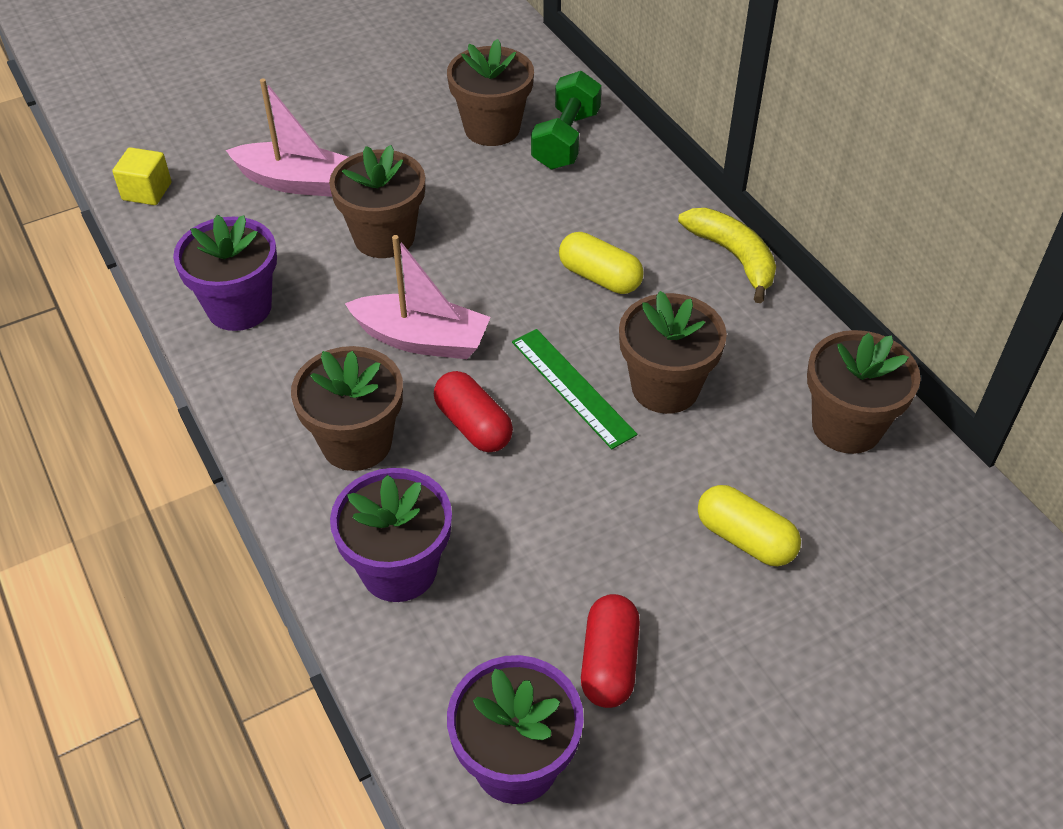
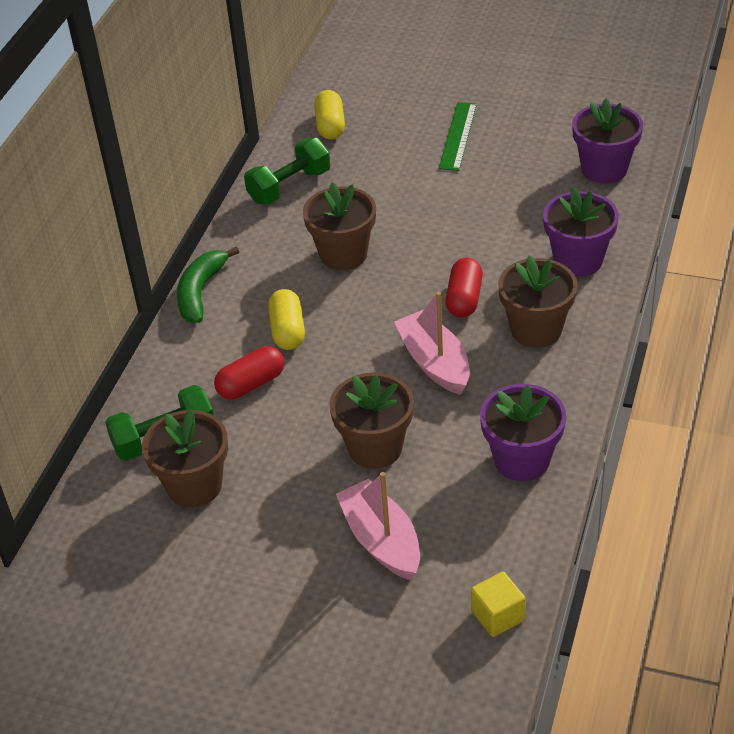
camera: 130 degrees left, 5 degrees down
green ruler [512,329,637,449] -> green ruler moved to [439,102,477,171]
red capsule [581,594,640,708] -> red capsule moved to [214,346,284,400]
yellow banana [678,208,776,303] -> green banana [177,247,239,323]
yellow capsule [698,485,801,566] -> yellow capsule moved to [314,90,345,139]
brown flower pot [807,330,921,454] -> green dumbbell [244,138,330,204]

